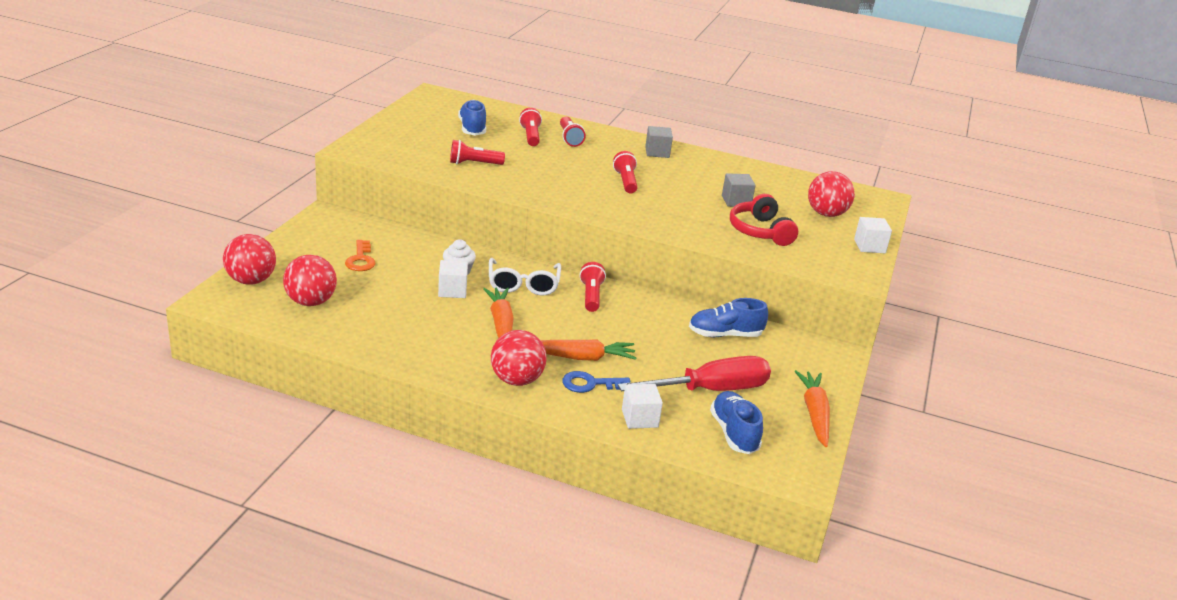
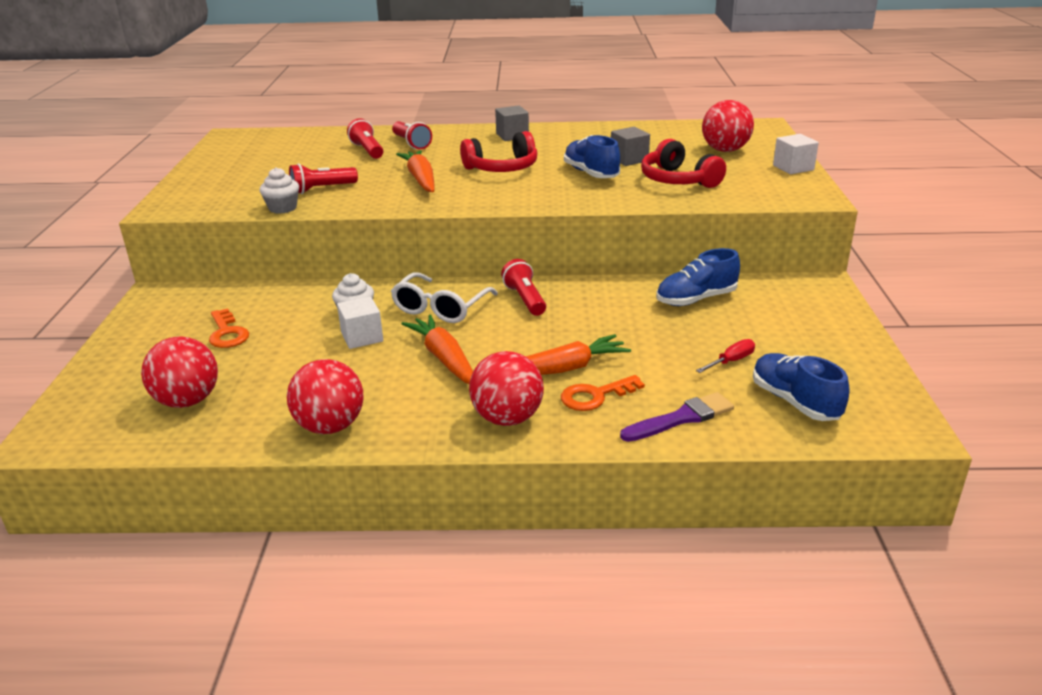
camera: 15 degrees left, 0 degrees up
red ball [223,234,276,284] -> red ball moved to [287,359,364,434]
blue shoe [458,99,486,135] -> blue shoe moved to [564,135,620,178]
white glasses [489,258,561,295] -> white glasses turned 45 degrees clockwise [391,272,498,323]
blue key [562,371,631,393] -> orange key [561,375,645,411]
red flashlight [613,151,637,194] -> red headphones [460,131,537,172]
red screwdriver [618,356,771,391] -> red screwdriver [696,339,755,373], size x0.40
white cube [622,384,663,429] -> purple brush [620,392,734,442]
orange carrot [795,370,830,447] -> orange carrot moved to [396,150,435,192]
none -> white cupcake [260,167,299,214]

